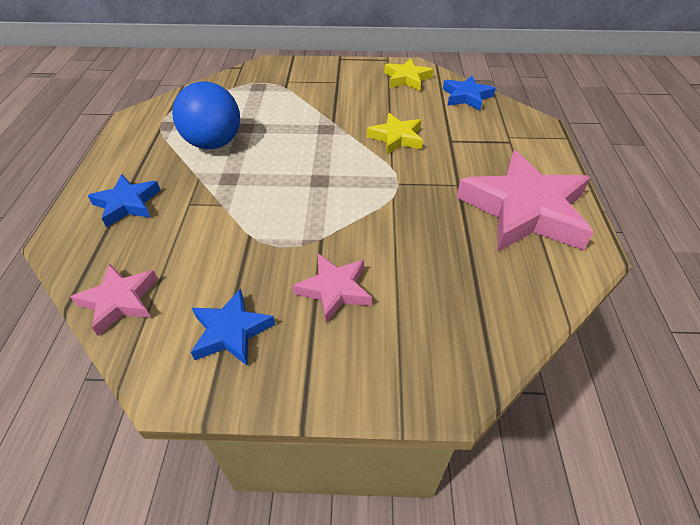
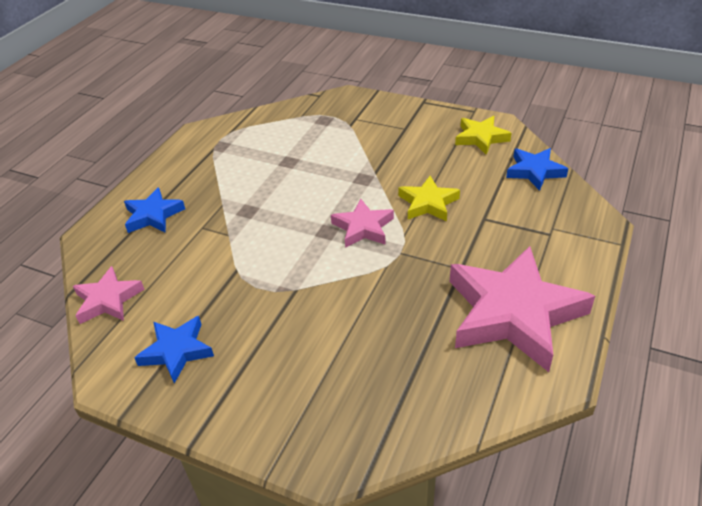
camera: 25 degrees right, 5 degrees down
blue ball [172,82,240,149] -> none
pink star [293,254,372,323] -> pink star moved to [331,198,394,248]

